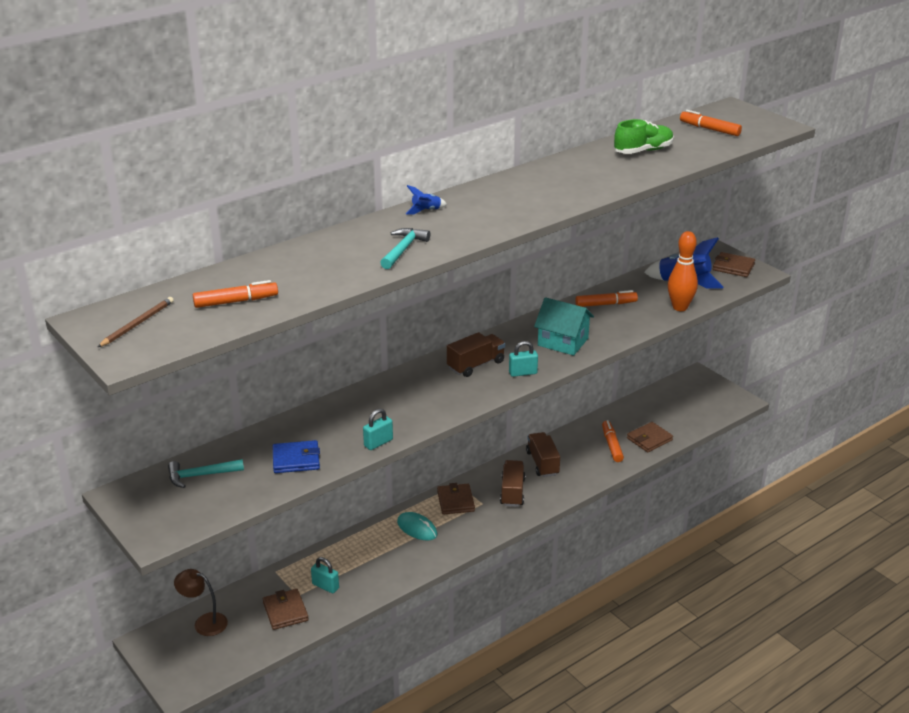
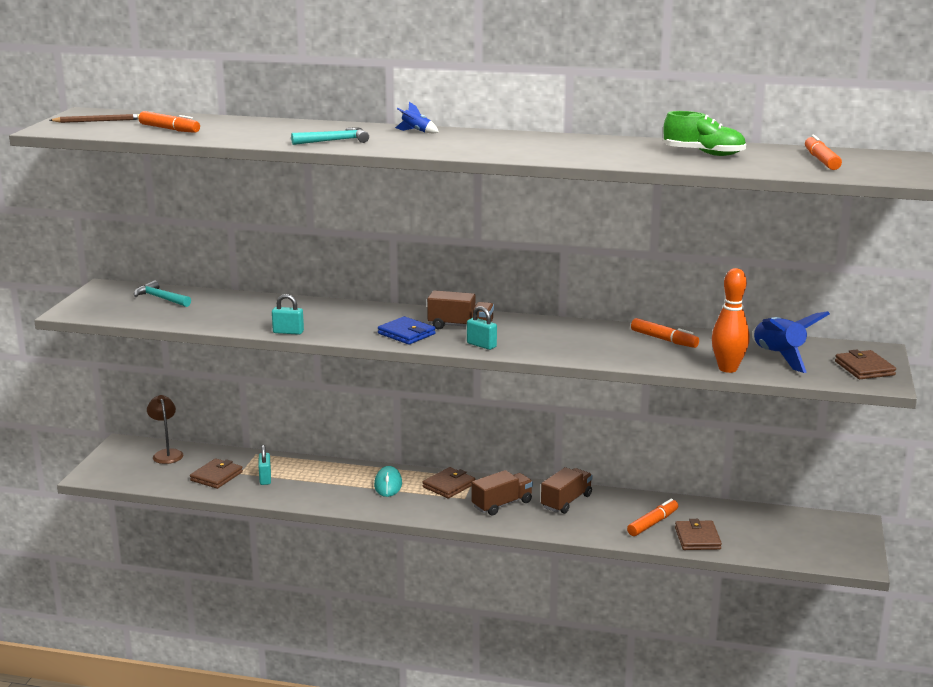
camera: 50 degrees right, 10 degrees down
blue wallet [272,440,320,473] -> blue wallet moved to [378,316,436,345]
turquoise house [534,297,594,355] -> none
brown wallet [627,422,673,452] -> brown wallet turned 75 degrees clockwise [675,519,722,550]

